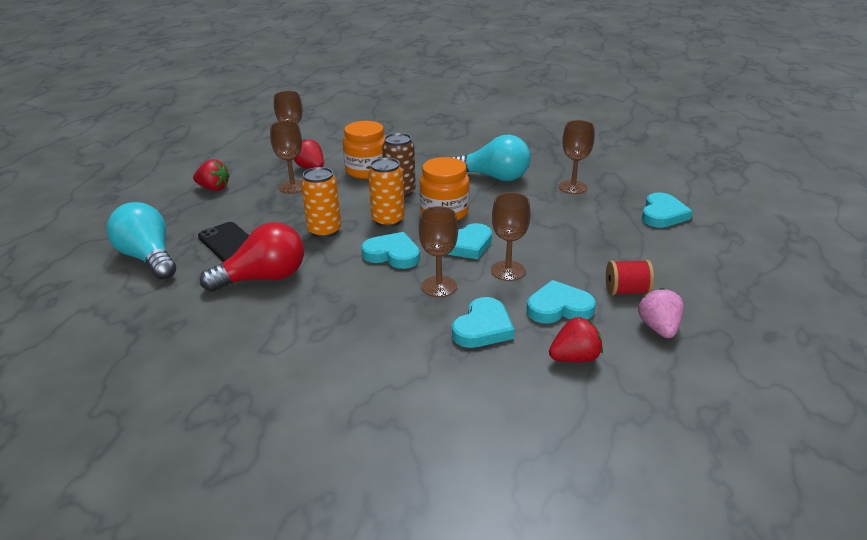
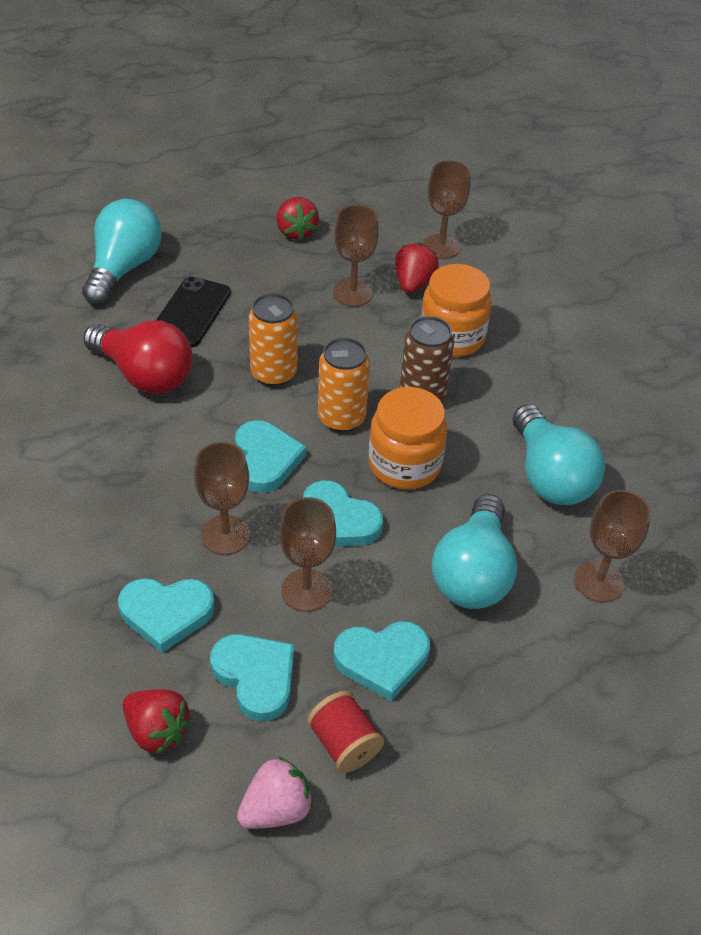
camera: 55 degrees right, 15 degrees up
turquoise heart [642,192,693,228] -> turquoise heart moved to [334,621,430,701]
none -> turquoise light bulb [432,494,517,609]

